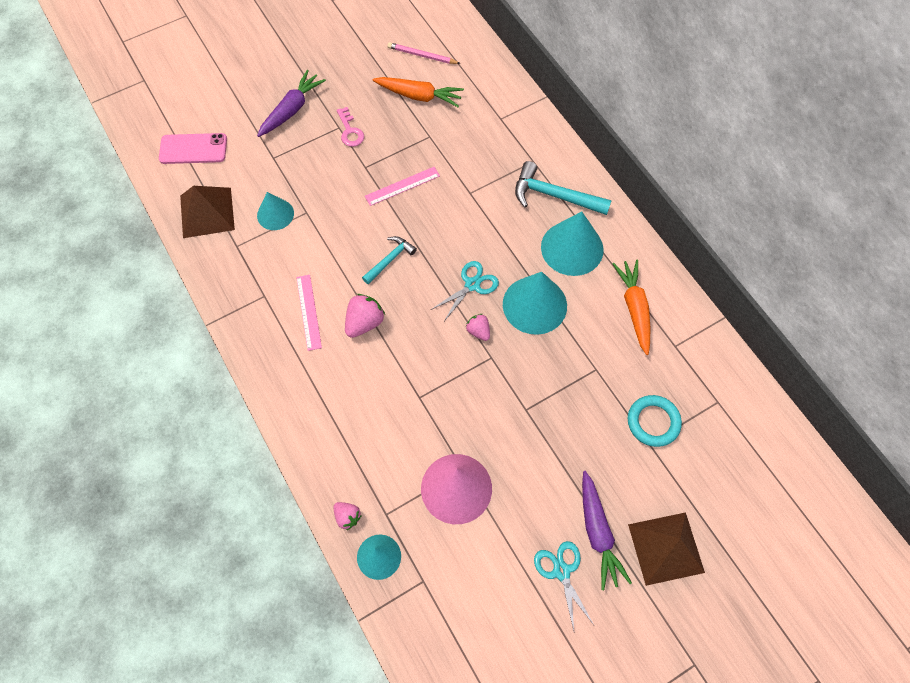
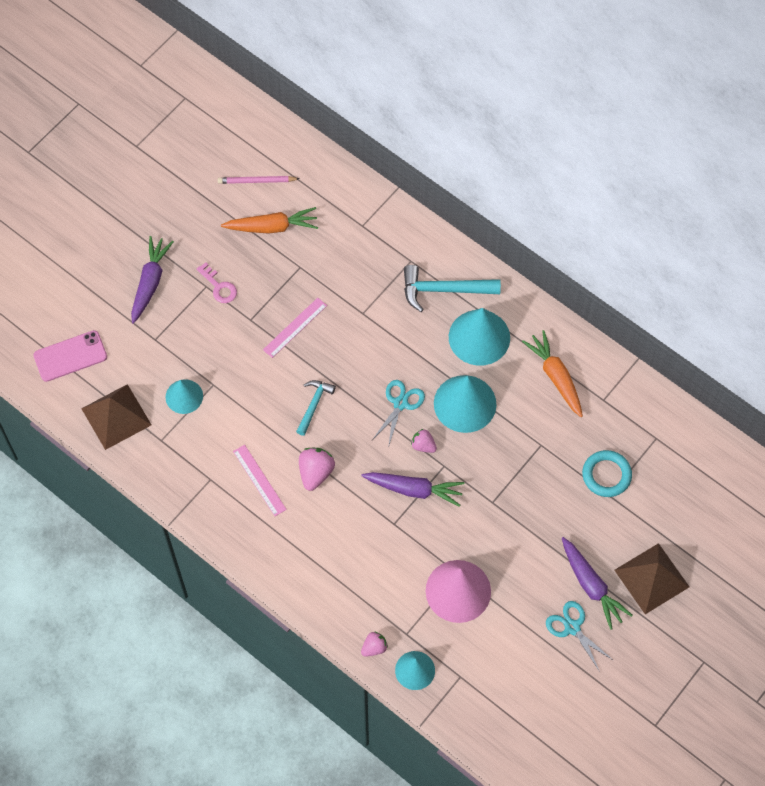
camera: 20 degrees left, 0 degrees up
pink strawberry [333,502,362,530] -> pink strawberry turned 60 degrees counterclockwise [361,631,388,657]
none -> purple carrot [362,472,465,507]

